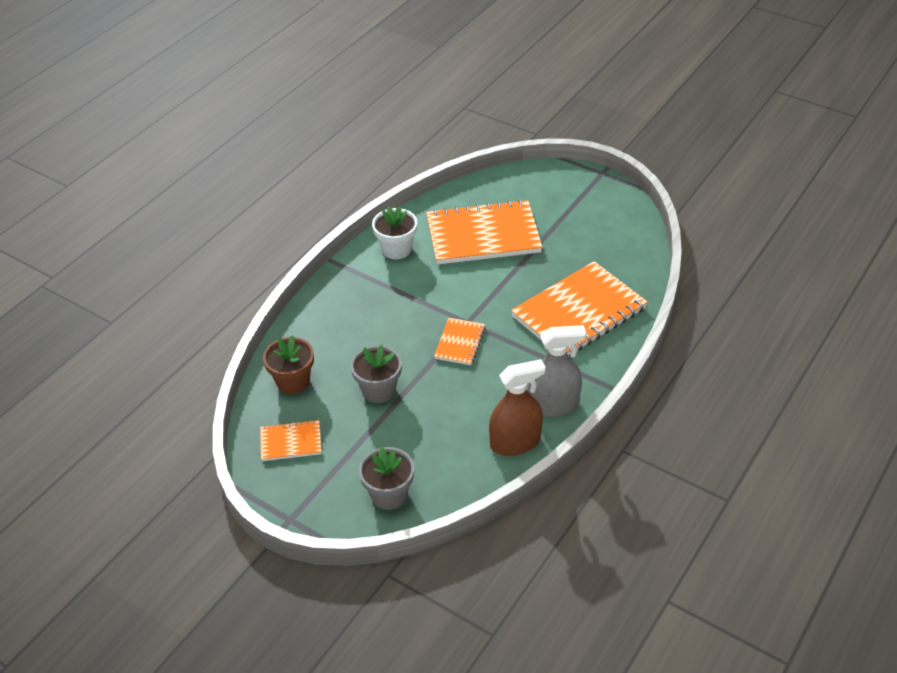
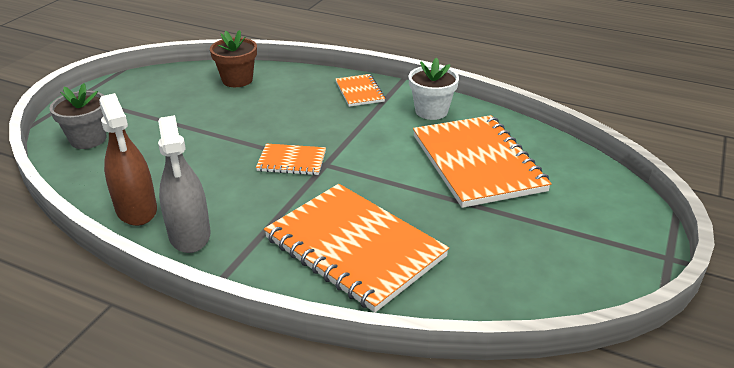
camera: 80 degrees right, 10 degrees down
orange notebook [260,420,321,461] -> orange notebook moved to [336,74,385,107]
grey flower pot [351,345,402,403] -> none

